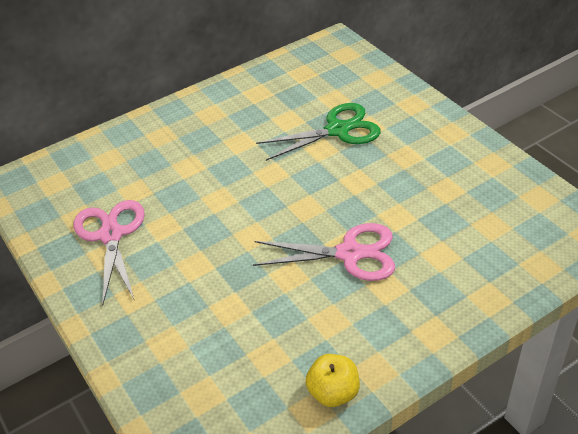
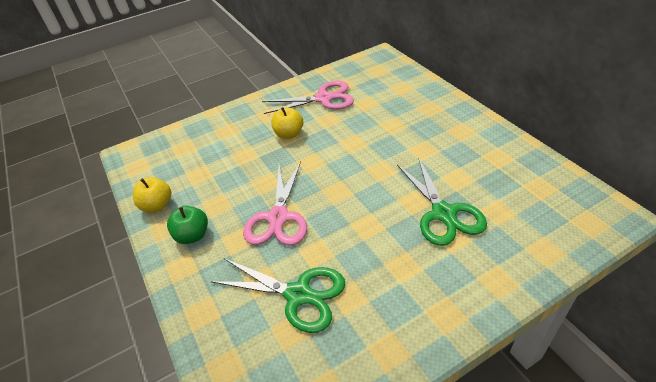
camera: 95 degrees right, 0 degrees up
none -> green apple [167,206,208,244]
none -> green scissors [210,258,345,333]
none -> yellow apple [271,107,303,139]

